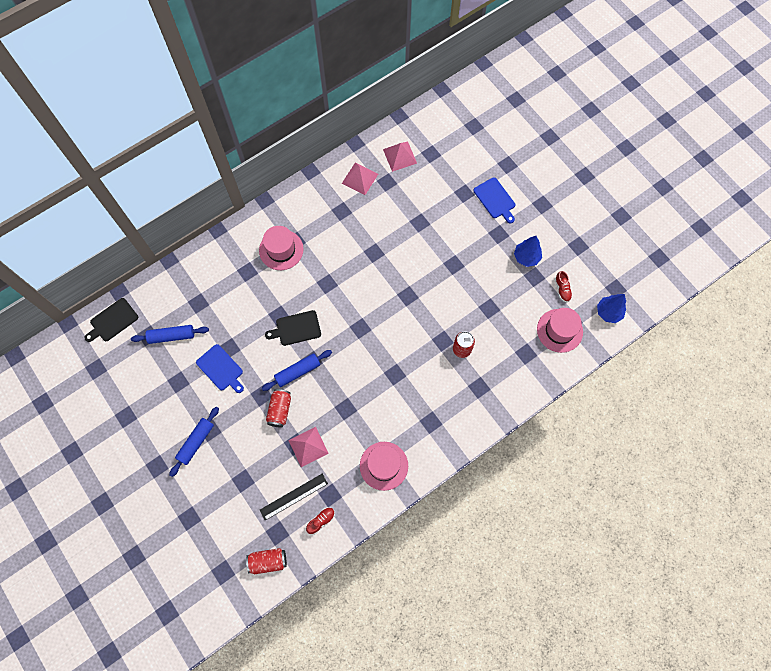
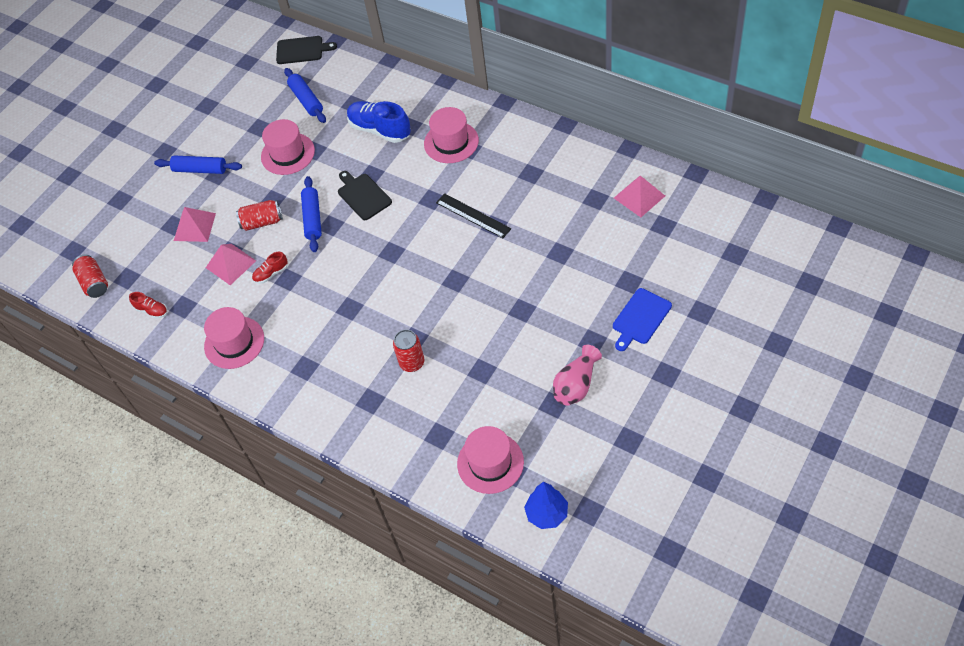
camera: 75 degrees right, 15 degrees down
black cutting board [84,298,138,342] -> black cutting board turned 150 degrees clockwise [276,36,337,64]
blue cutting board [196,344,244,393] -> pink hat [261,119,315,175]
black ruler [260,474,328,521] -> black ruler moved to [436,193,511,238]
blue rolling pin [262,350,332,391] -> blue rolling pin turned 45 degrees clockwise [301,176,322,252]
pink pyramid [342,163,378,195] -> pink pyramid moved to [174,207,216,242]
blue tree [514,236,542,267] -> pink vase [553,344,602,406]
red shoe [555,271,573,302] -> red shoe moved to [252,252,288,284]
none -> blue shoe [347,101,411,143]

